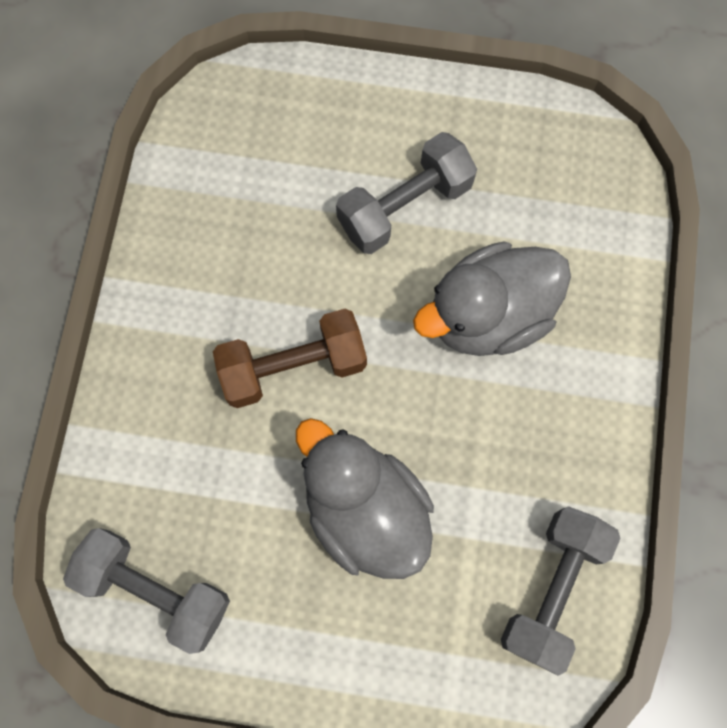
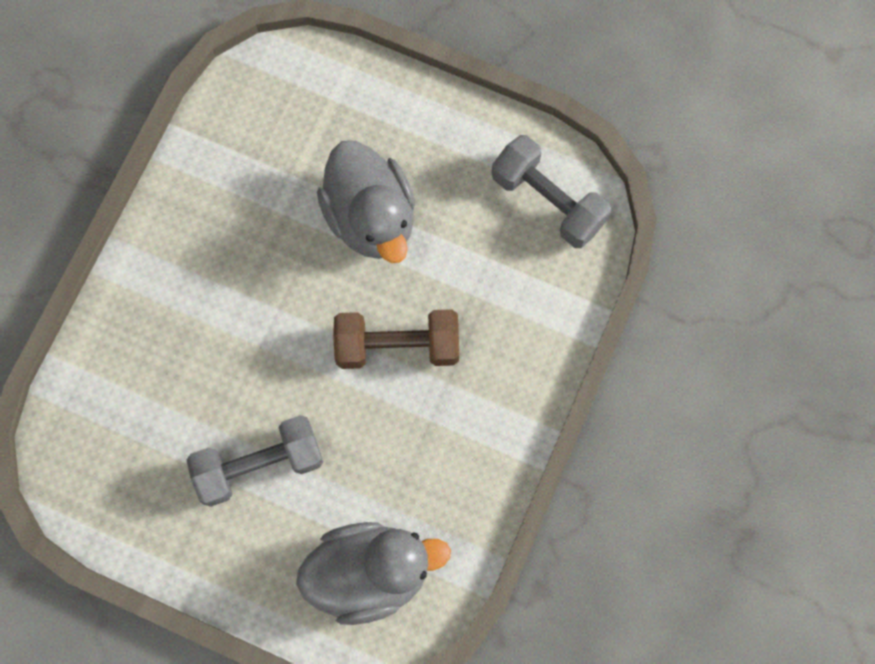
camera: 165 degrees left, 0 degrees up
grey duck [413,241,571,356] -> grey duck moved to [296,522,451,625]
grey dumbbell [501,506,620,676] -> none

